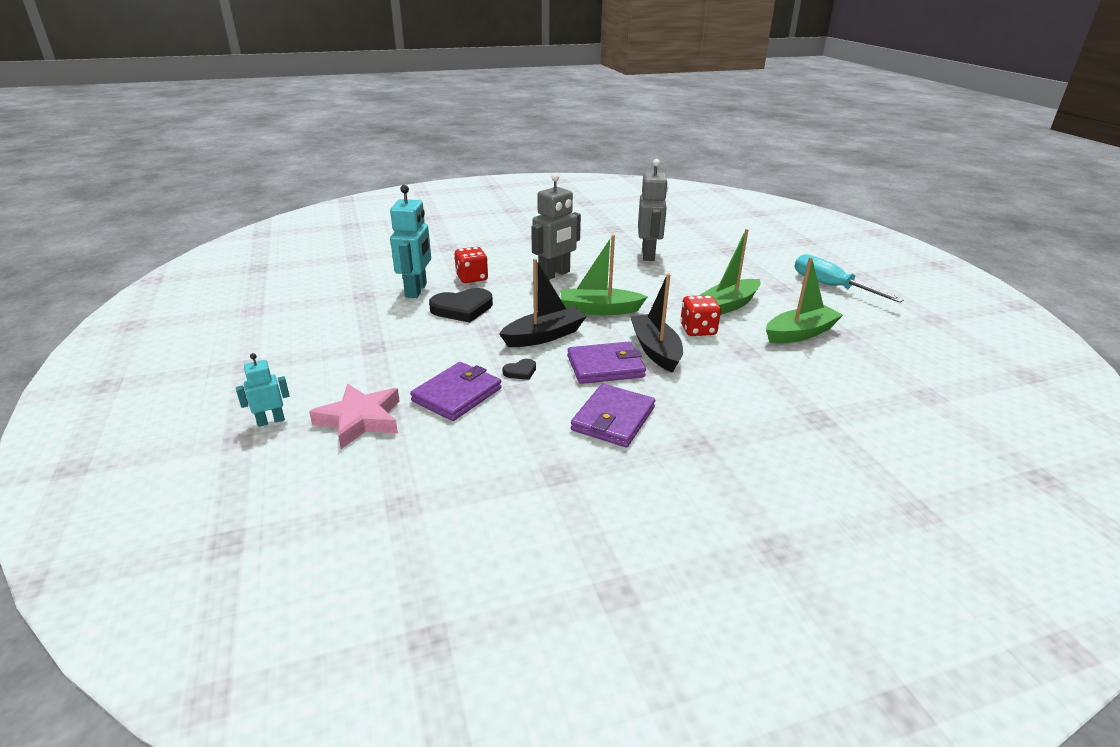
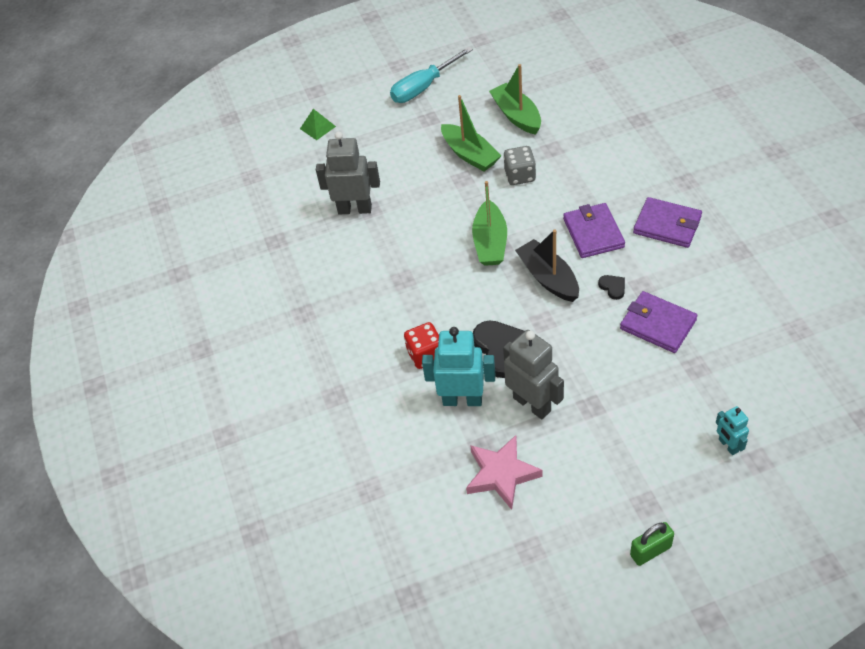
camera: 85 degrees left, 20 degrees up
pink star [309,384,400,449] -> pink star moved to [466,435,543,510]
grey robot [531,173,581,280] -> grey robot moved to [503,330,564,419]
black boat [630,274,683,373] -> none
red dice [680,295,721,336] -> grey dice [503,146,536,185]
none -> green pyramid [300,109,336,140]
none -> green padlock [630,522,674,566]

